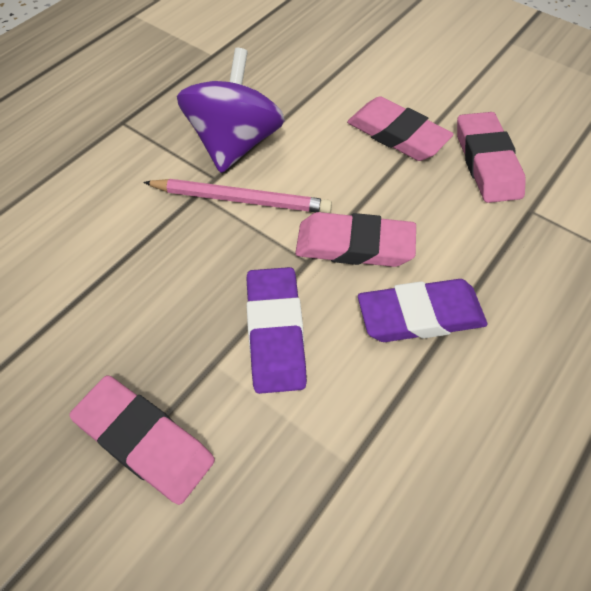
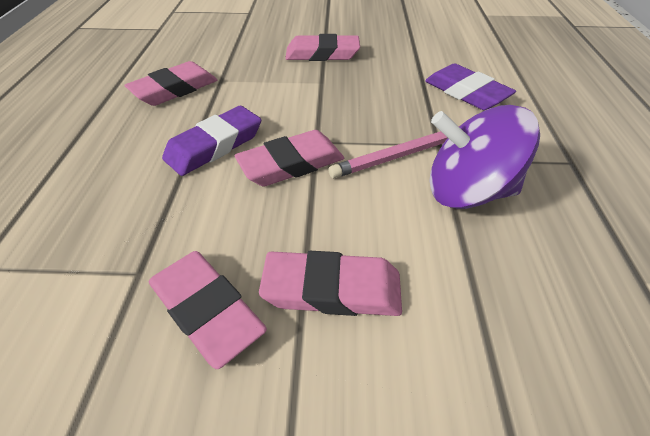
camera: 145 degrees right, 10 degrees down
purple spinning top [177,48,285,173] -> purple spinning top turned 120 degrees clockwise [430,105,540,209]
purple eraser [246,267,307,394] -> purple eraser moved to [425,64,516,110]
none -> pink eraser [124,61,218,106]

